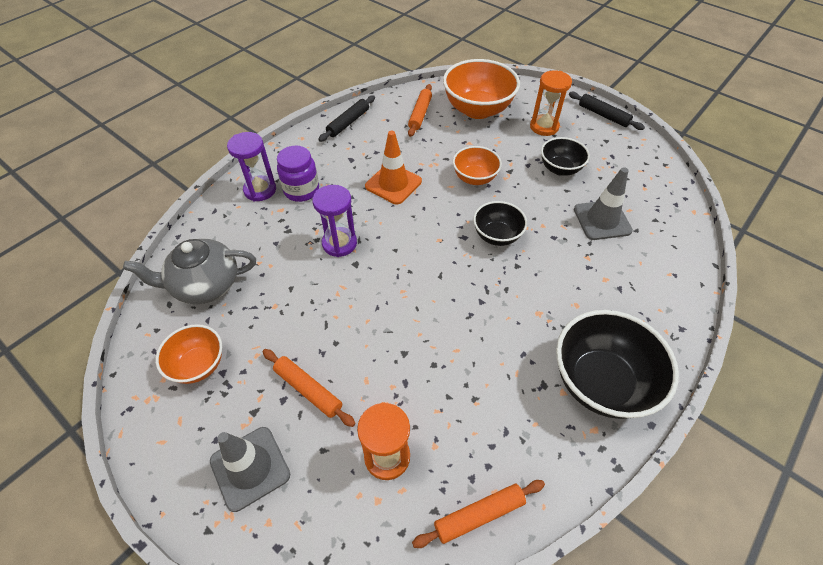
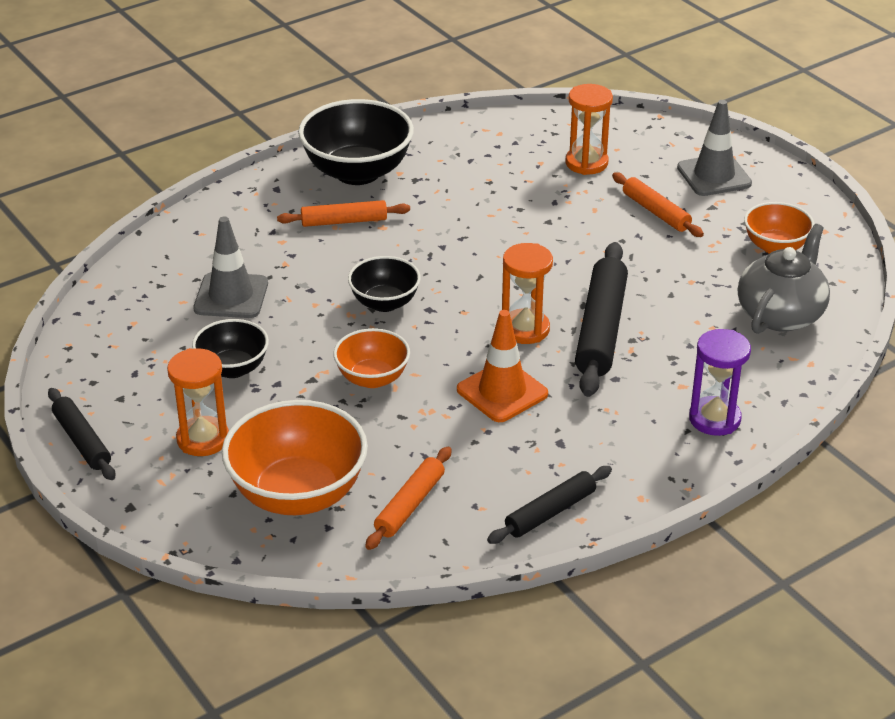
camera: 165 degrees left, 15 degrees down
grey teapot [123,238,256,304] -> grey teapot turned 60 degrees counterclockwise [738,224,830,334]
purple jar [277,146,319,202] -> none
purple hourglass [312,185,357,257] -> black rolling pin [575,242,628,397]
orange rolling pin [412,480,545,548] -> orange rolling pin moved to [277,200,410,227]
none -> orange hourglass [502,243,553,344]

